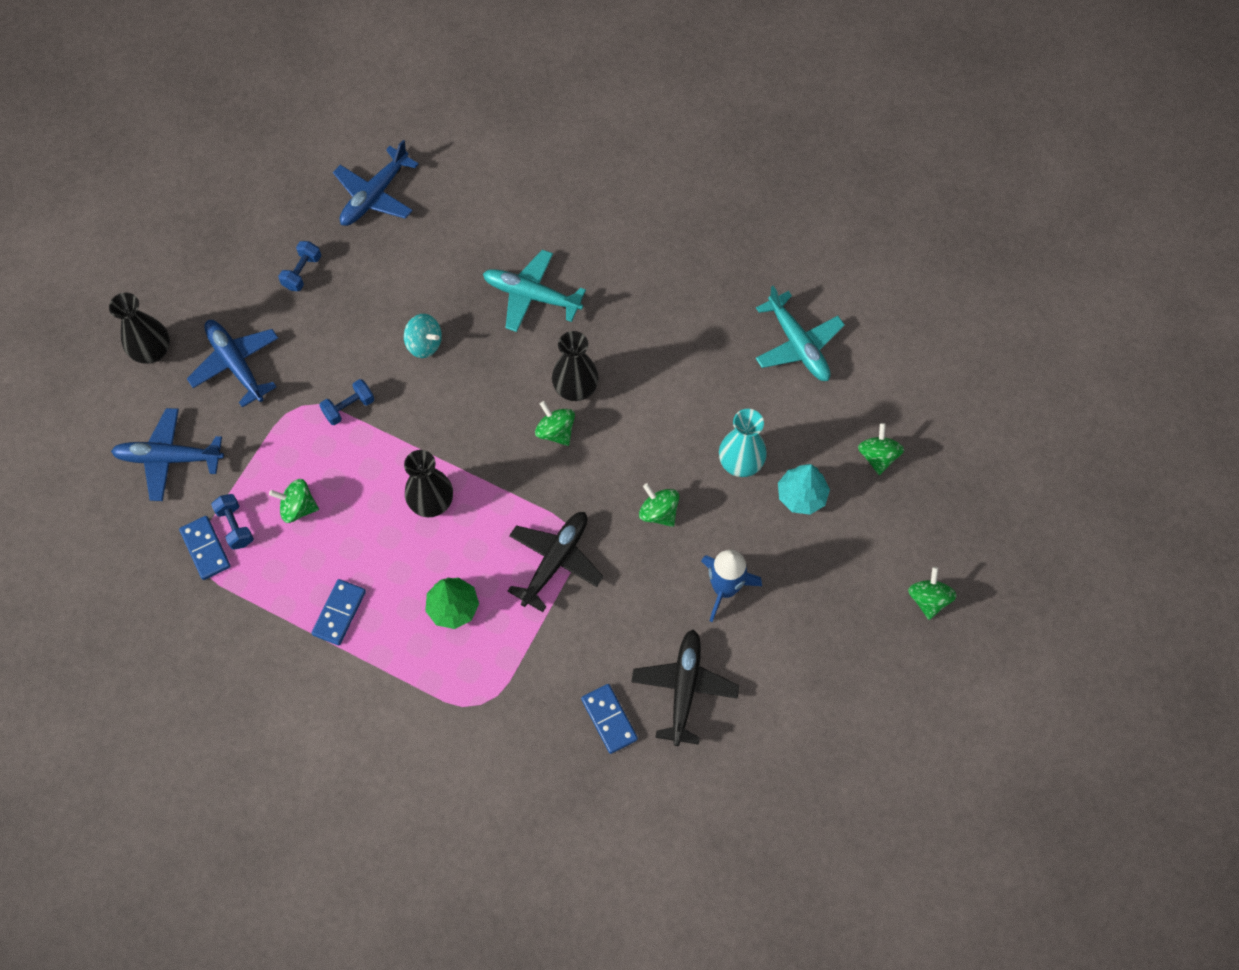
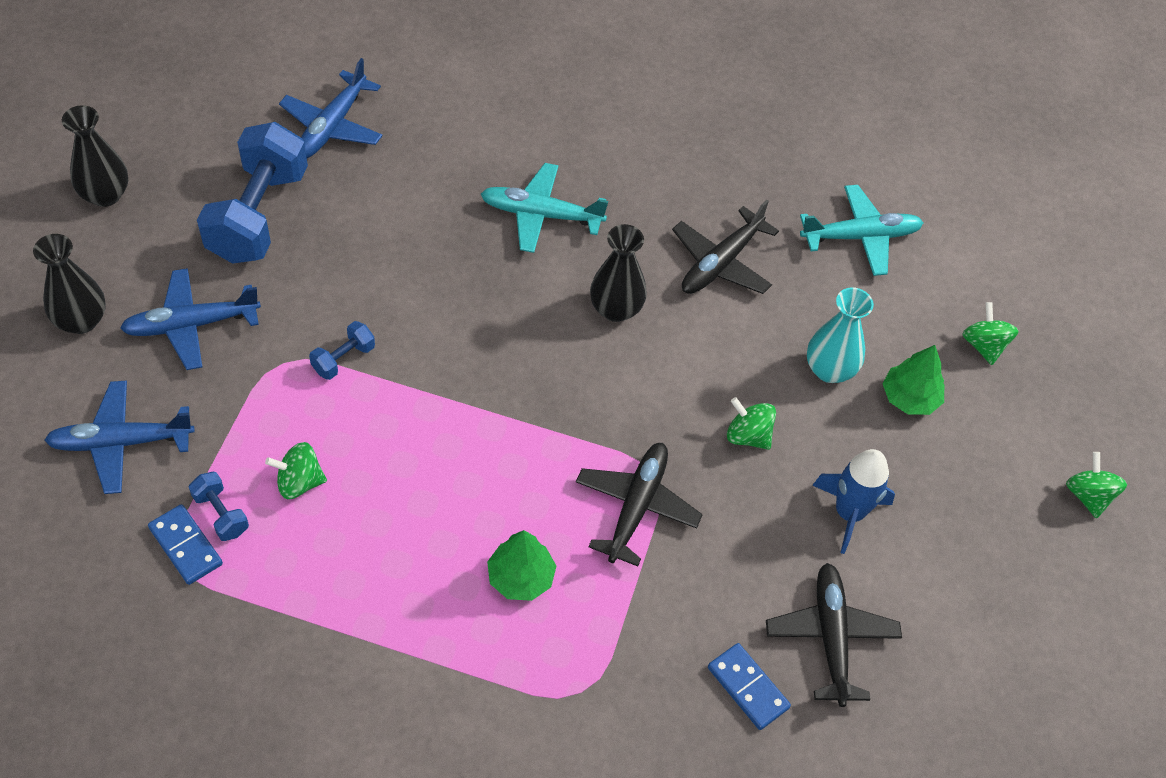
camera: 15 degrees left, 10 degrees down
blue plane [187,320,278,408] -> blue plane turned 60 degrees counterclockwise [120,268,261,370]
blue dumbbell [278,241,321,291] -> blue dumbbell [197,122,308,264], size x2.31
blue domino [311,579,366,645] -> none
turquoise spinning top [404,314,442,358] -> none
black vase [404,450,453,517] -> black vase moved to [62,105,128,207]
green spinning top [535,401,575,446] -> none
turquoise plane [756,286,845,381] -> turquoise plane turned 60 degrees counterclockwise [800,185,923,276]
turquoise tree [778,464,830,515] -> green tree [883,345,944,415]
none -> black plane [672,200,779,294]

